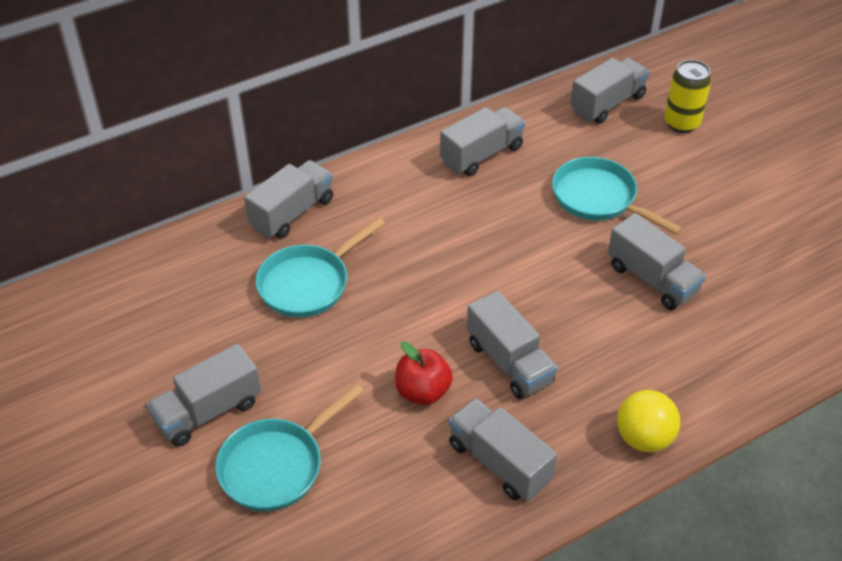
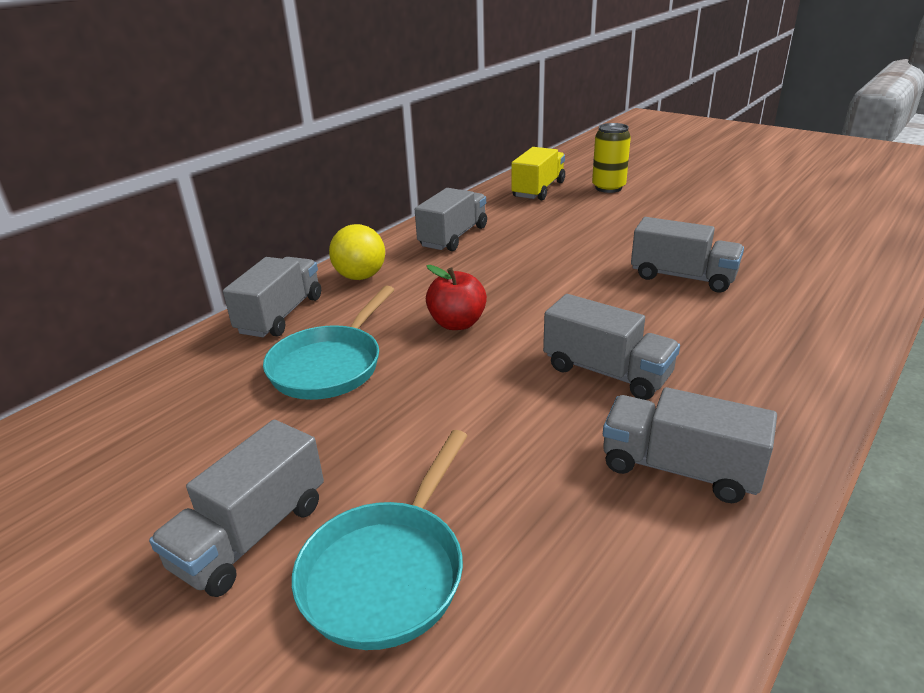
camera: 20 degrees left, 15 degrees down
red apple [395,342,453,405] -> red apple moved to [426,265,487,330]
turquoise pan [552,157,682,235] -> none
grey truck [570,58,649,124] -> yellow truck [511,147,565,200]
yellow ball [617,390,680,452] -> yellow ball moved to [329,224,385,280]

